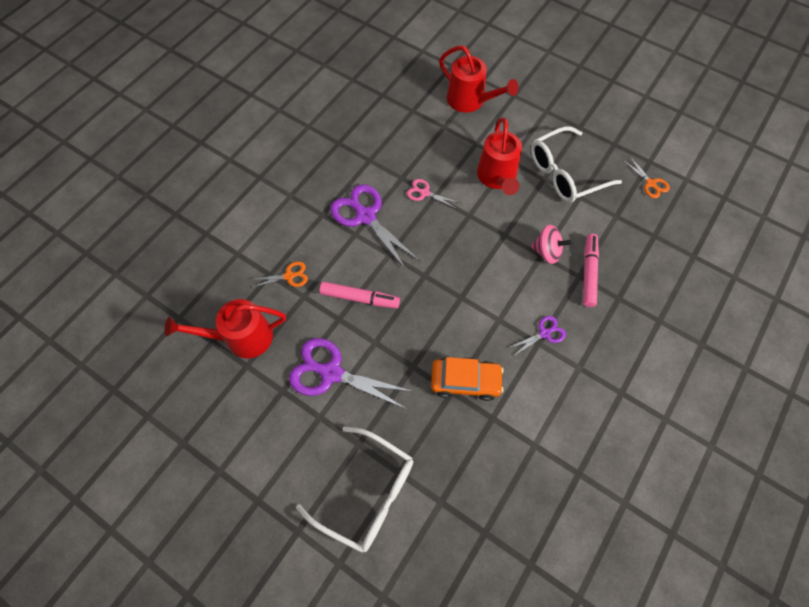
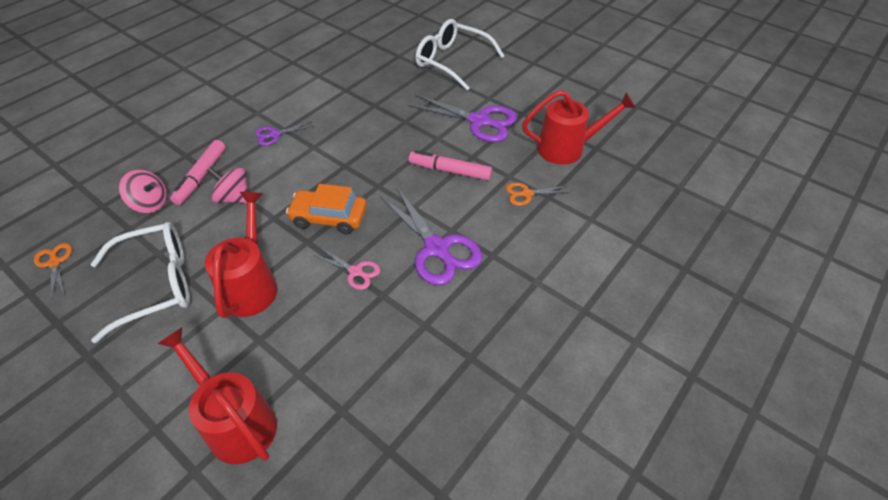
camera: 175 degrees left, 15 degrees down
orange car [431,357,504,401] -> orange car moved to [286,184,367,234]
none -> pink spinning top [119,170,167,213]

